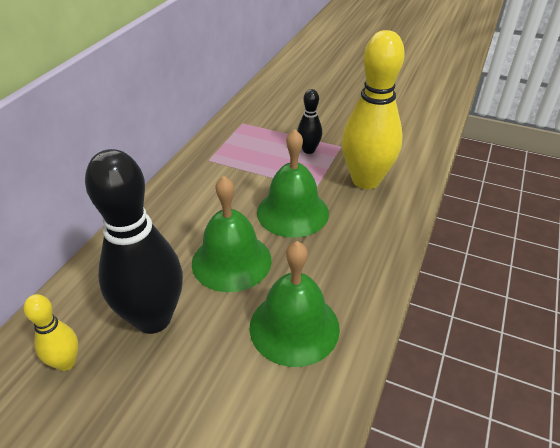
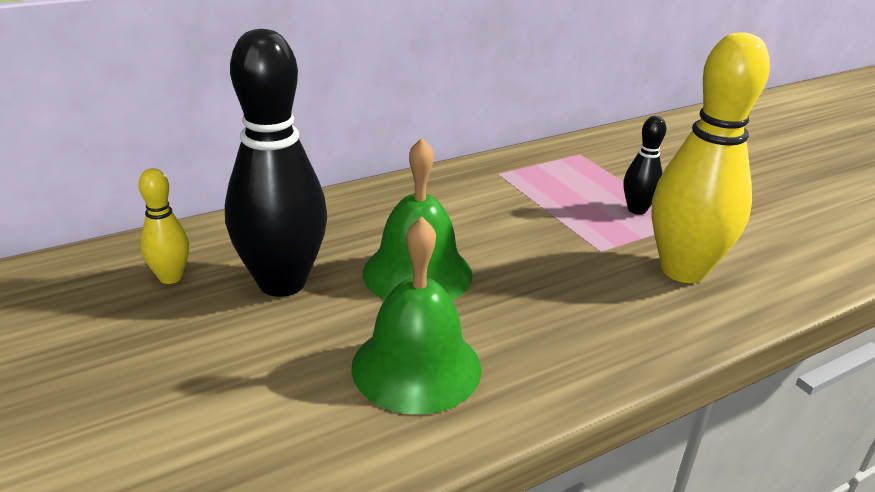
camera: 35 degrees right, 10 degrees down
green bell [257,129,329,238] -> none

